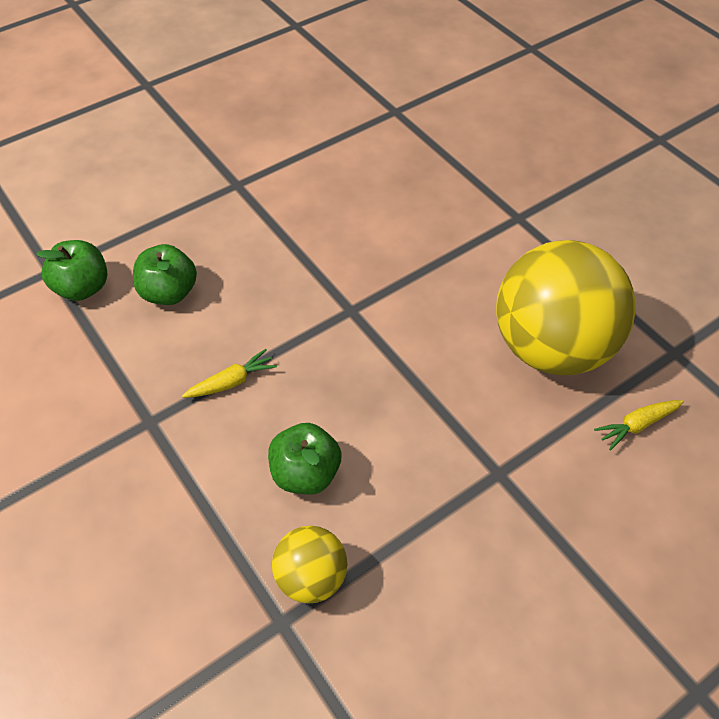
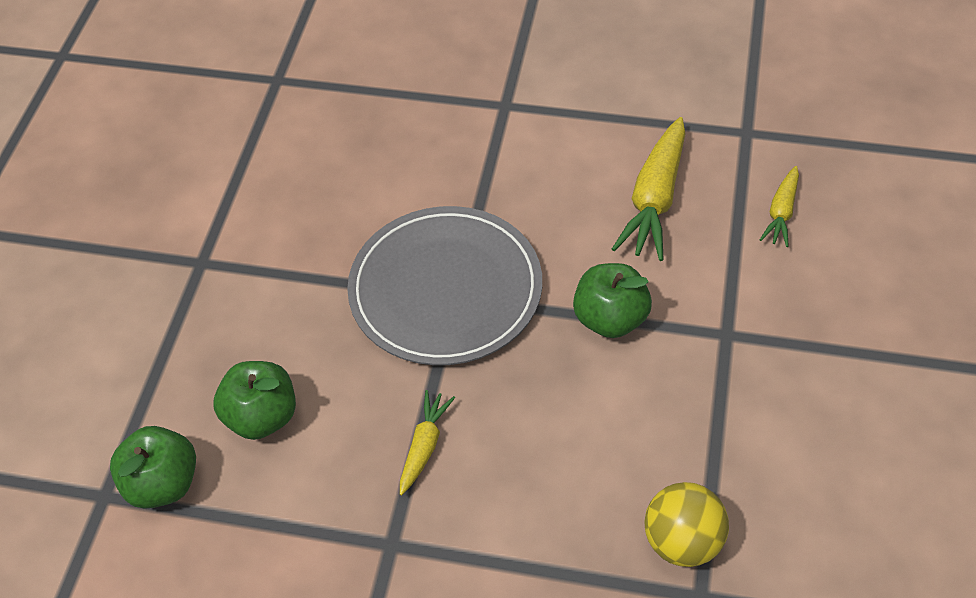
camera: 40 degrees left, 0 degrees up
green apple [268,423,341,495] -> green apple moved to [573,263,652,338]
yellow ball [496,240,635,375] -> yellow carrot [612,117,685,261]
none -> grey plate [347,206,542,365]

